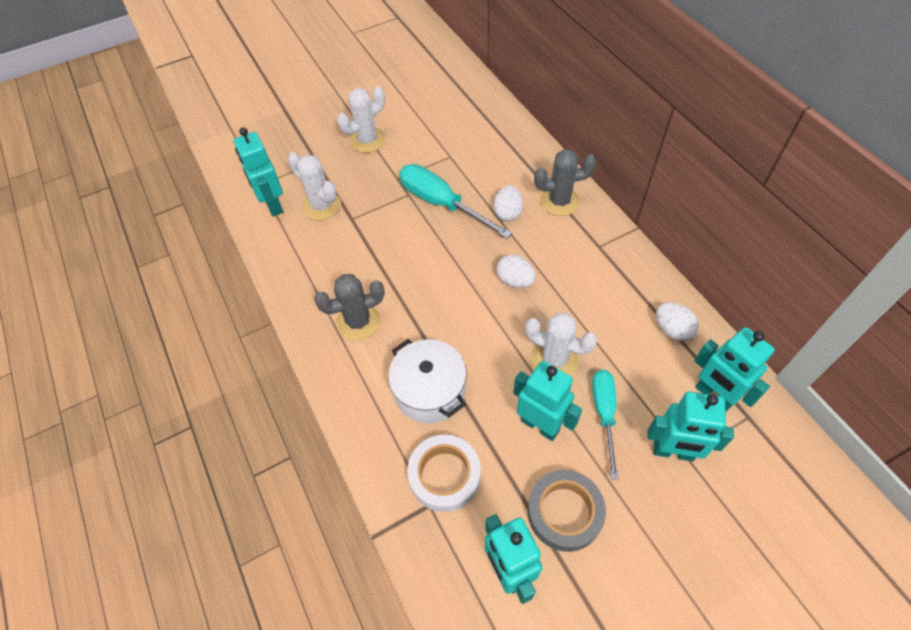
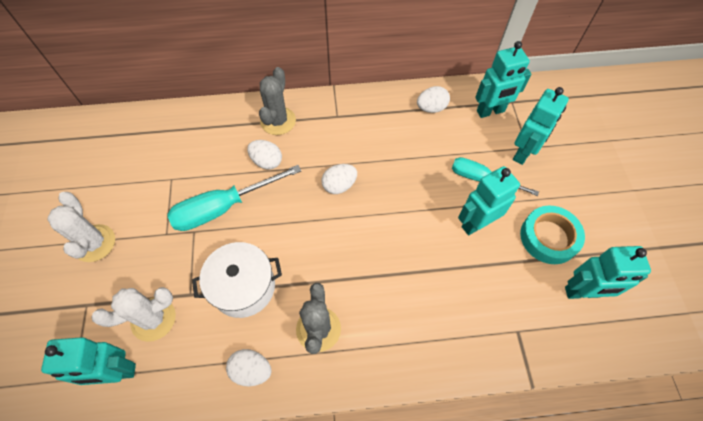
camera: 70 degrees left, 5 degrees up
white pot [388,339,466,423] -> white pot moved to [192,242,282,318]
white tape [407,435,481,512] -> none
white cactus [525,313,597,376] -> none
grey tape [528,470,606,552] -> turquoise tape [520,206,585,264]
none -> white egg [226,349,271,386]

